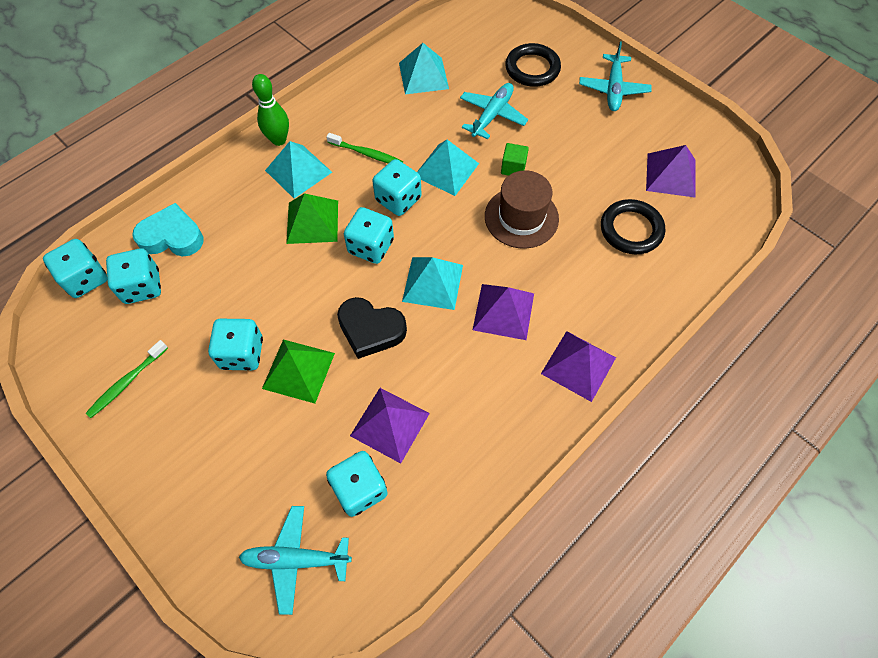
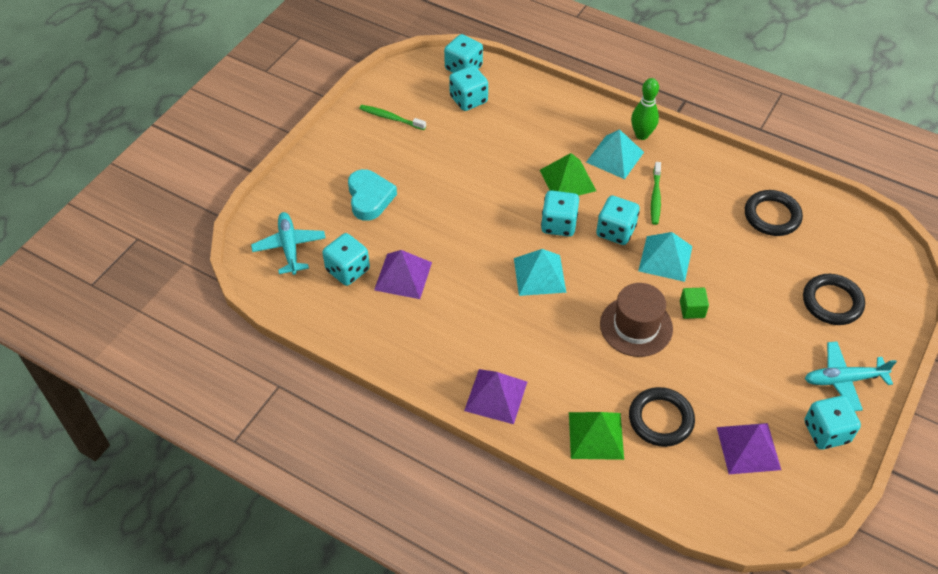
camera: 75 degrees right, 10 degrees down
turquoise heart [132,203,204,256] -> turquoise heart moved to [348,169,397,221]
turquoise dice [208,319,263,370] -> turquoise dice moved to [804,396,861,450]
green pyramid [262,339,335,403] -> green pyramid moved to [569,412,624,460]
black heart [337,297,407,359] -> none
turquoise pyramid [399,43,449,94] -> black ring [745,190,803,236]
turquoise plane [460,83,528,139] -> none
purple pyramid [473,284,534,340] -> none

